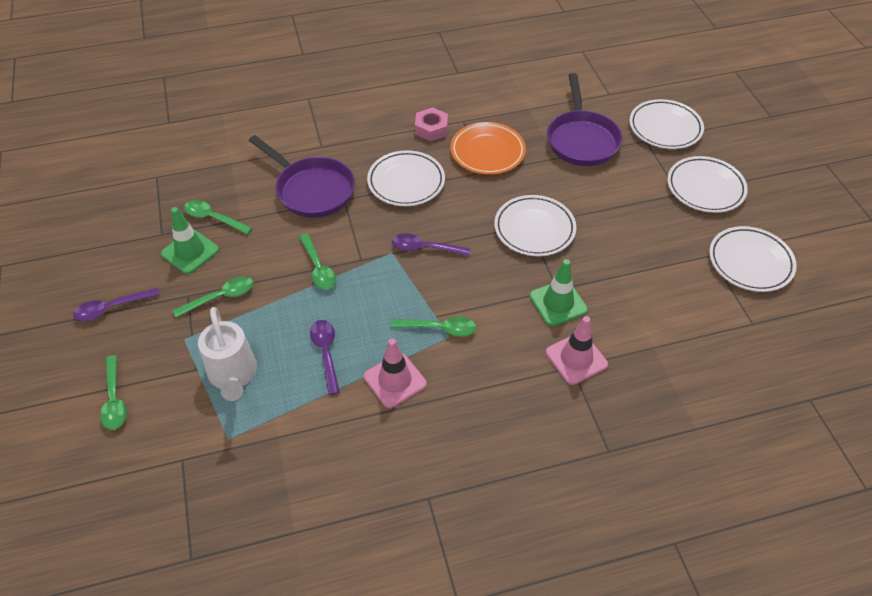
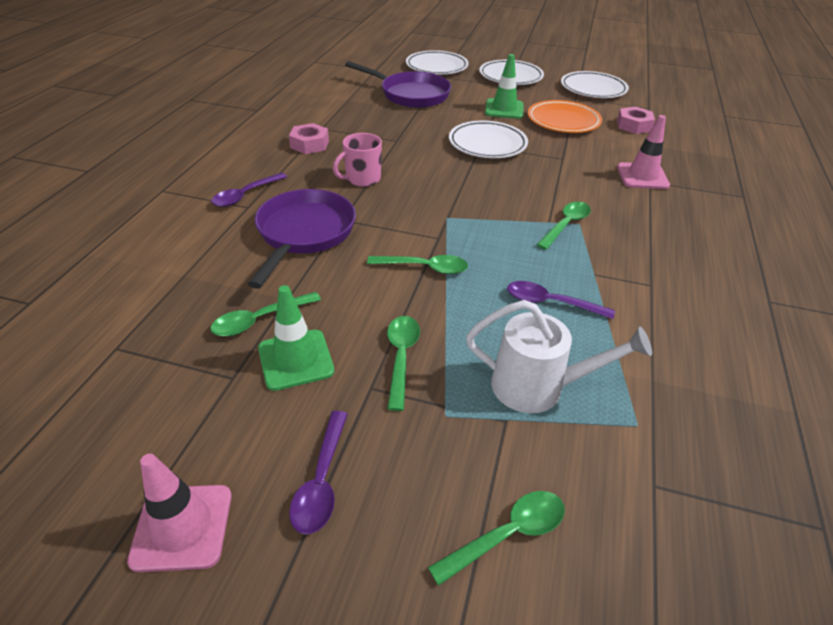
camera: 60 degrees left, 10 degrees down
green spoon [100,355,127,430] -> green spoon turned 45 degrees counterclockwise [428,491,565,586]
purple pan [249,135,355,218] -> purple pan turned 60 degrees counterclockwise [248,189,356,289]
pink traffic cone [364,339,427,408] -> pink traffic cone moved to [127,454,232,572]
white plate [367,150,445,206] -> pink mug [333,133,382,187]
purple spoon [392,234,470,256] -> purple spoon moved to [211,173,287,207]
orange plate [450,122,526,175] -> orange plate moved to [528,100,602,133]
green traffic cone [529,259,588,326] -> green traffic cone moved to [485,54,523,119]
none -> pink nut [617,107,655,134]

